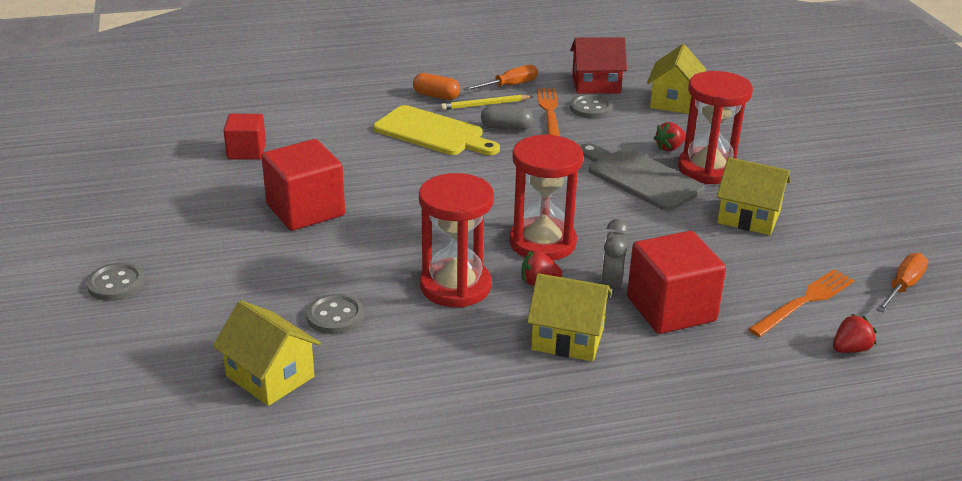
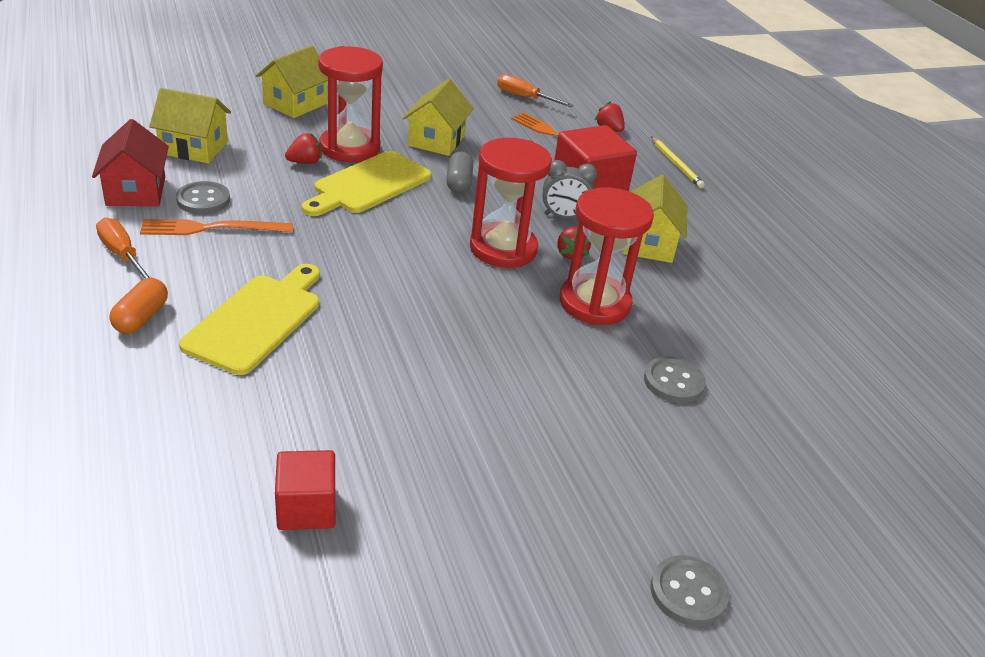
camera: 100 degrees left, 5 degrees up
yellow house [213,300,321,406] -> yellow house moved to [256,46,327,118]
red cube [261,139,345,231] -> none
yellow pencil [440,95,533,110] -> yellow pencil moved to [651,136,705,188]
grey capsule [481,105,533,130] -> grey capsule moved to [446,152,473,193]
grey cutting board [580,143,704,211] -> yellow cutting board [302,151,431,216]
red strawberry [653,122,686,151] -> red strawberry turned 75 degrees counterclockwise [285,133,322,164]

